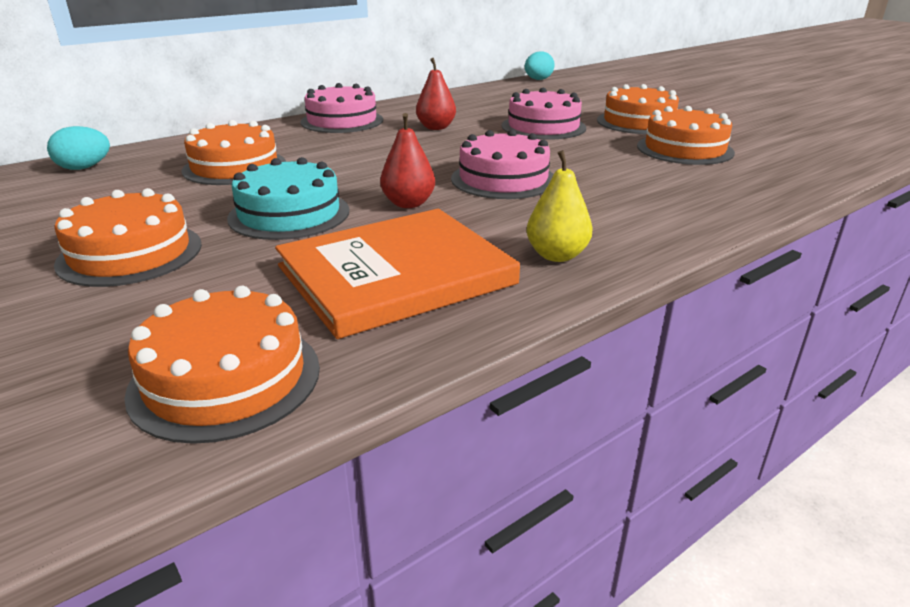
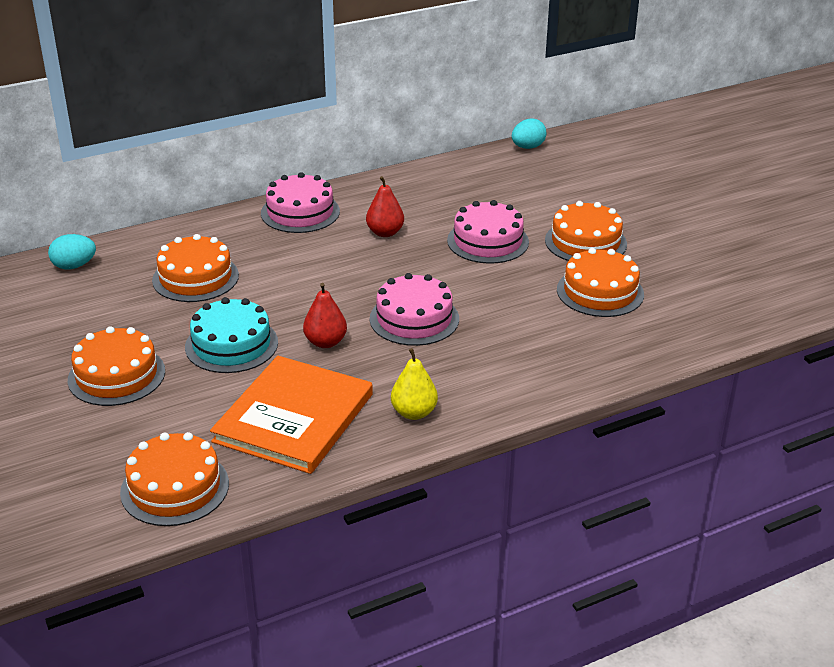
camera: 10 degrees right, 5 degrees up
orange book [275,209,520,339] -> orange book turned 45 degrees counterclockwise [210,356,373,474]

